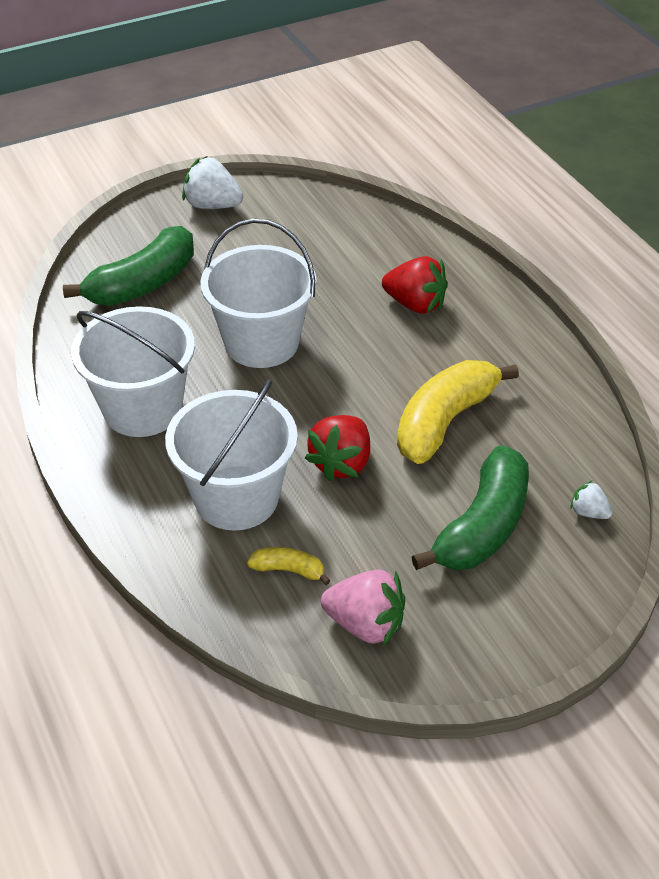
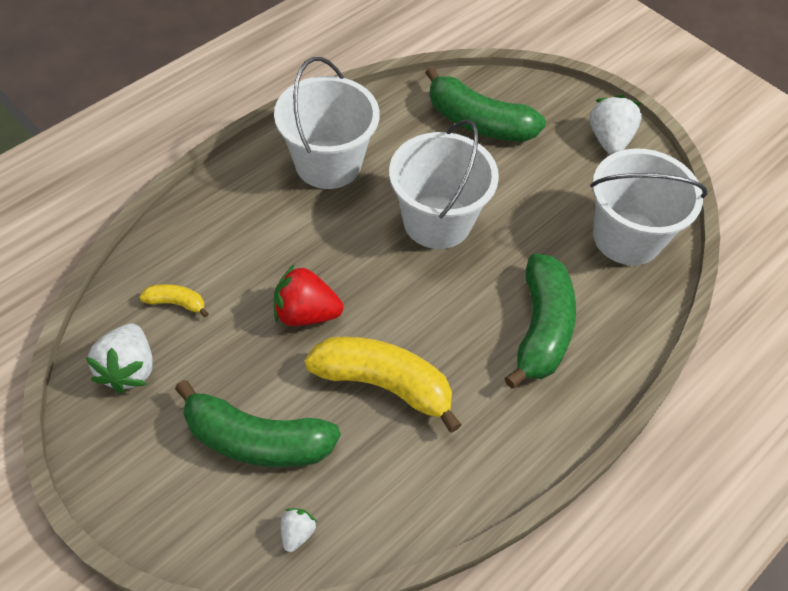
camera: 70 degrees right, 10 degrees up
white bucket [165,380,298,531] -> white bucket moved to [590,148,708,265]
yellow banana [247,547,331,585] -> yellow banana turned 75 degrees counterclockwise [140,284,209,317]
pink strawberry [321,570,405,646] -> white strawberry [85,323,153,393]
red strawberry [382,256,448,314] -> green banana [504,253,576,389]

